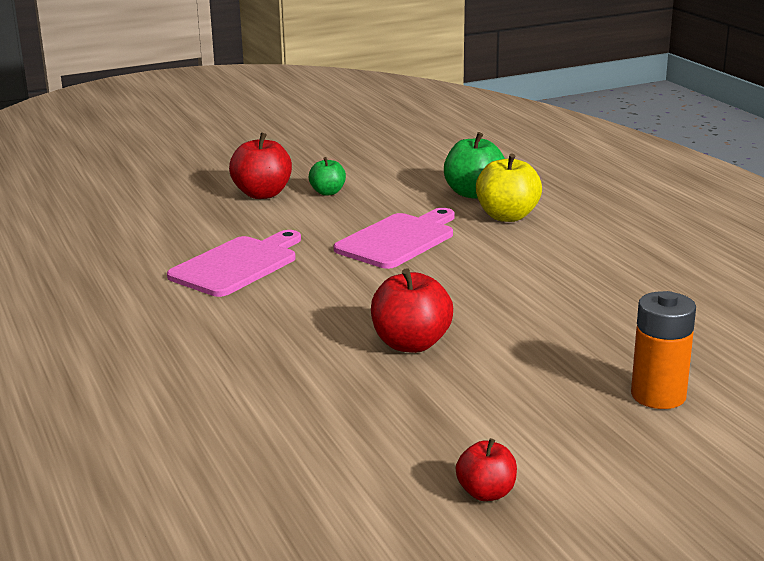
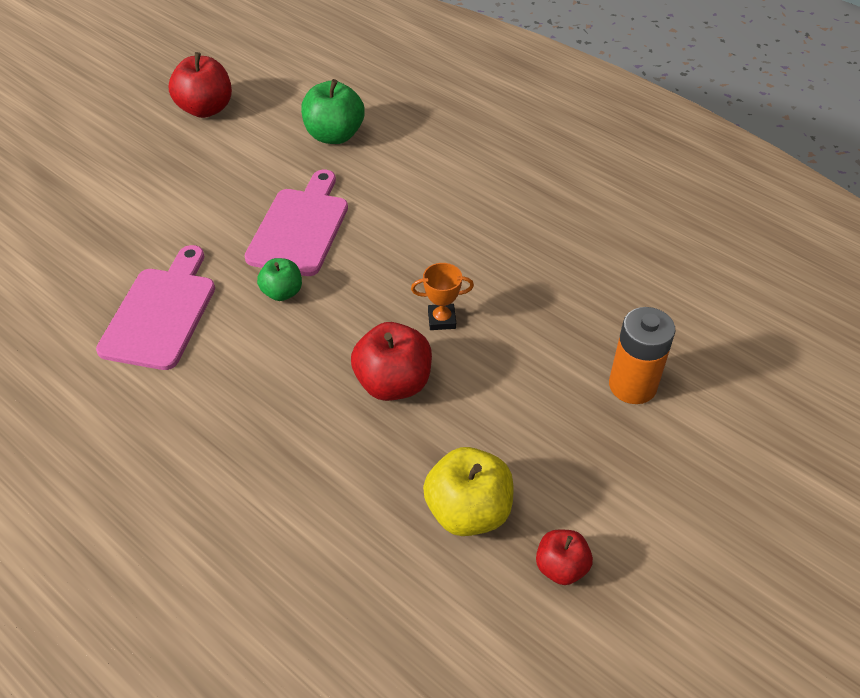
camera: 25 degrees left, 25 degrees up
red apple [229,133,292,199] -> red apple moved to [169,52,232,118]
green apple [309,157,346,196] -> green apple moved to [257,258,302,301]
yellow apple [476,153,542,222] -> yellow apple moved to [423,447,513,536]
none -> orange trophy [411,263,474,330]

